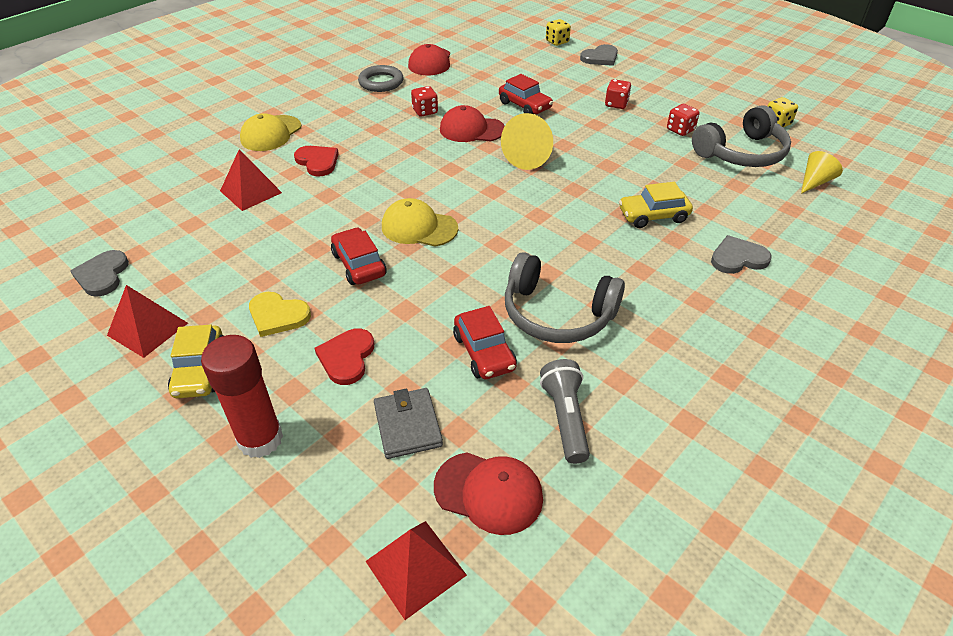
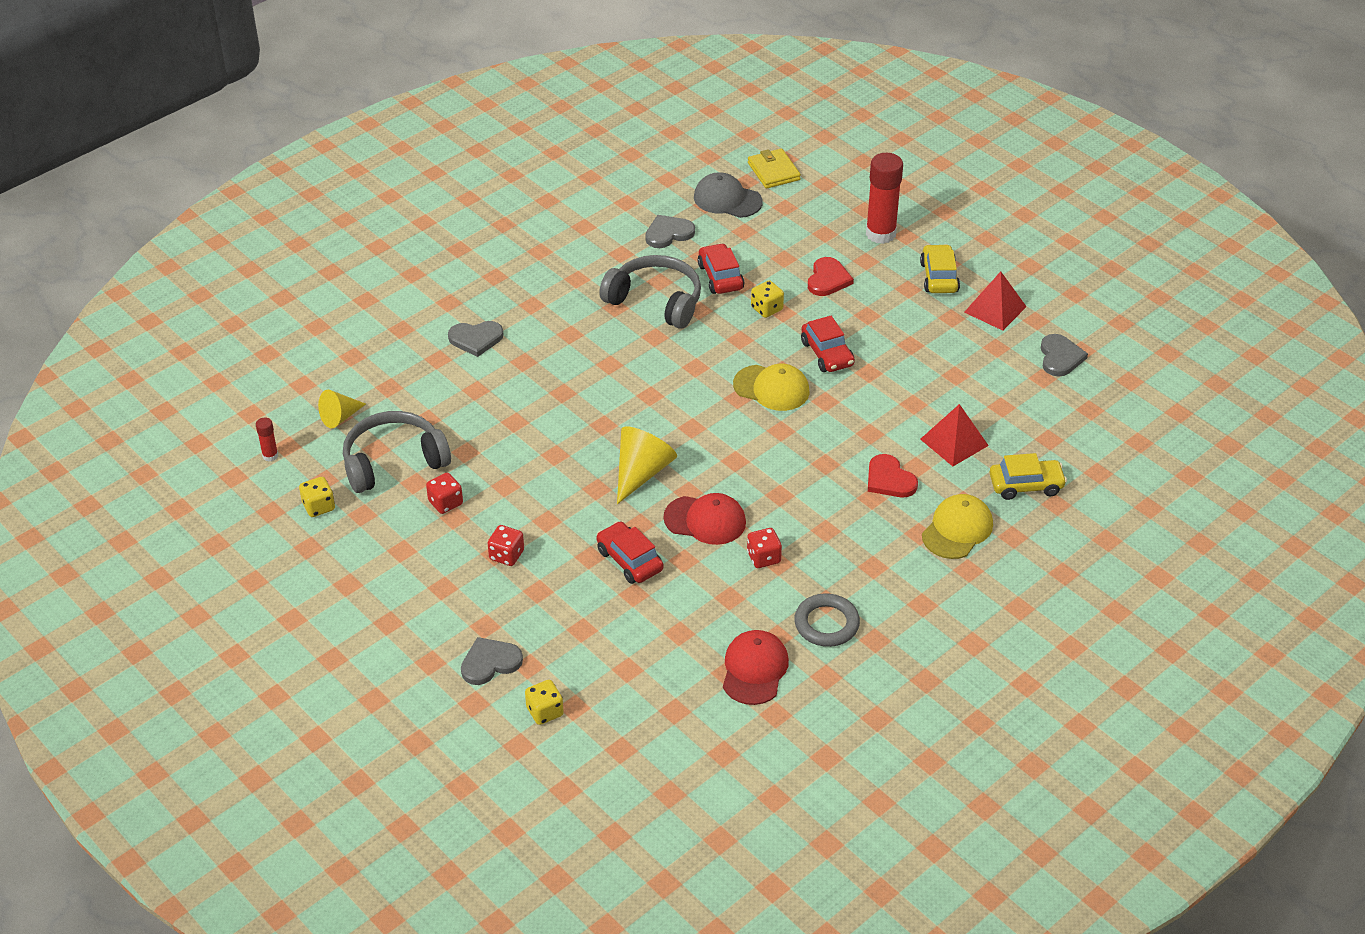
camera: 175 degrees left, 0 degrees up
yellow heart [249,292,311,337] -> none
red pyramid [366,521,467,620] -> yellow wallet [748,149,801,189]
grey wallet [374,388,443,459] -> none
red cap [434,452,543,535] -> grey cap [694,172,763,218]
grey flashlight [540,359,590,464] -> grey heart [645,215,695,248]
yellow car [619,182,693,228] -> yellow car moved to [990,453,1067,500]
none -> red glue stick [256,417,278,462]
none -> yellow dice [751,280,784,318]

